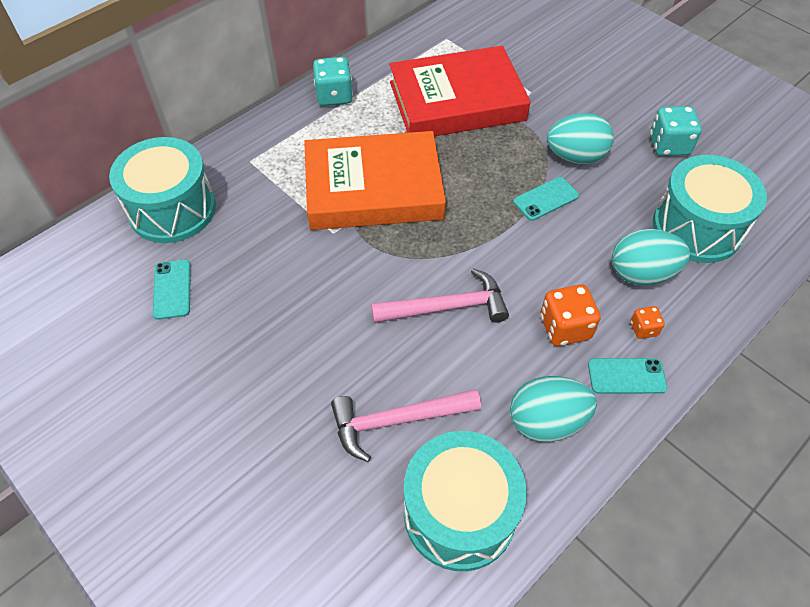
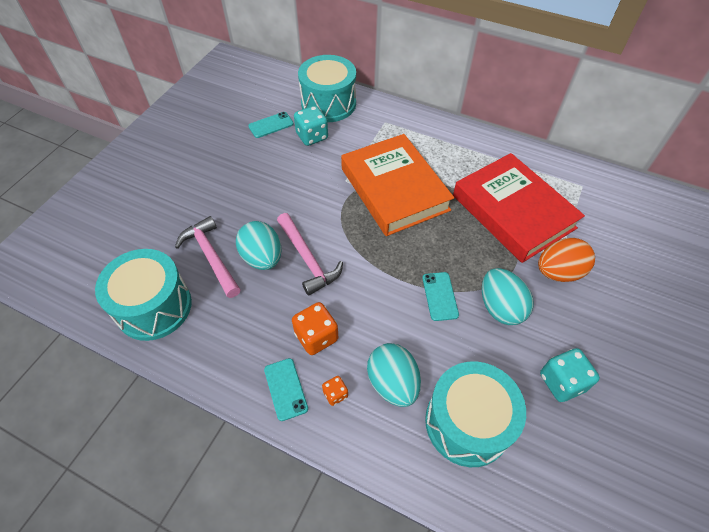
camera: 70 degrees right, 0 degrees up
turquoise dice [313,57,353,106] -> turquoise dice moved to [294,106,328,146]
turquoise egg [510,376,597,442] -> turquoise egg moved to [236,221,282,270]
turquoise phone [513,177,579,221] -> turquoise phone turned 45 degrees clockwise [422,272,459,321]
none -> orange egg [538,238,595,282]

